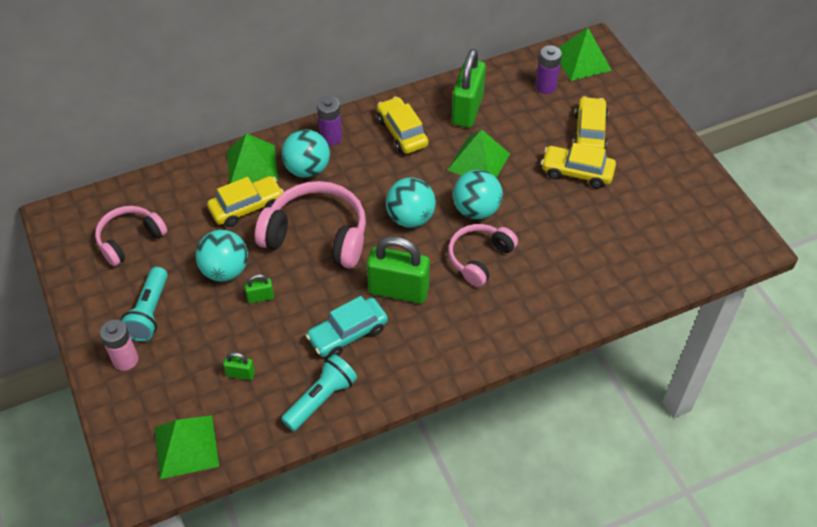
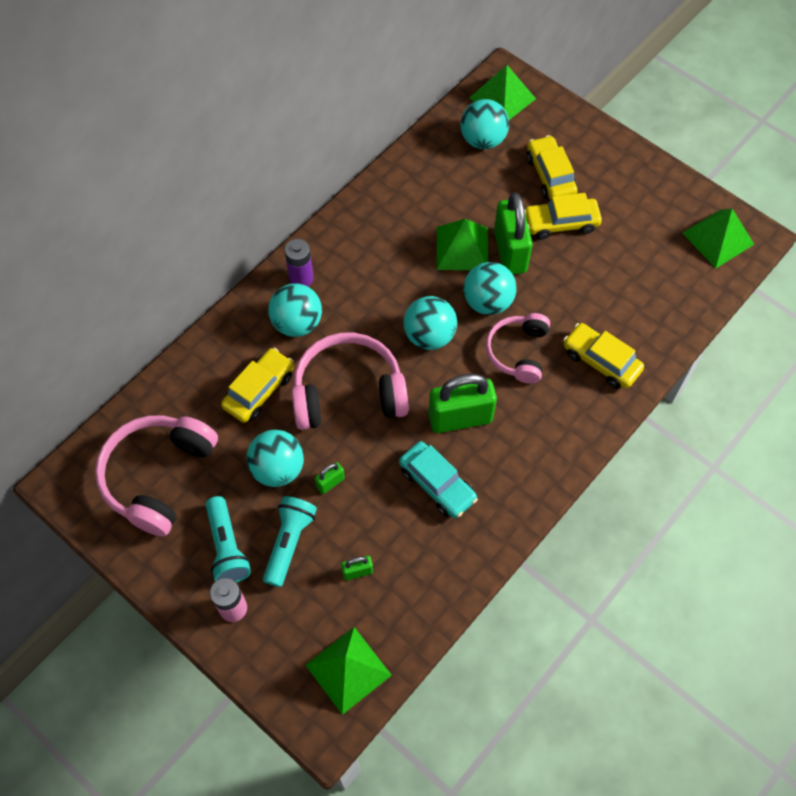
camera: 25 degrees left, 10 degrees up
pink headphones [95,206,167,266] -> pink headphones [95,415,218,537], size x1.59
green pyramid [227,133,278,184] -> green pyramid moved to [682,209,755,268]
turquoise flashlight [281,354,357,431] -> turquoise flashlight moved to [263,496,317,587]
turquoise car [306,296,388,358] -> turquoise car turned 75 degrees counterclockwise [399,441,478,518]
yellow car [377,97,429,154] -> yellow car moved to [563,323,644,389]
green padlock [452,49,486,128] -> green padlock moved to [494,192,533,274]
purple battery [536,45,562,94] -> turquoise ball [460,99,509,149]

